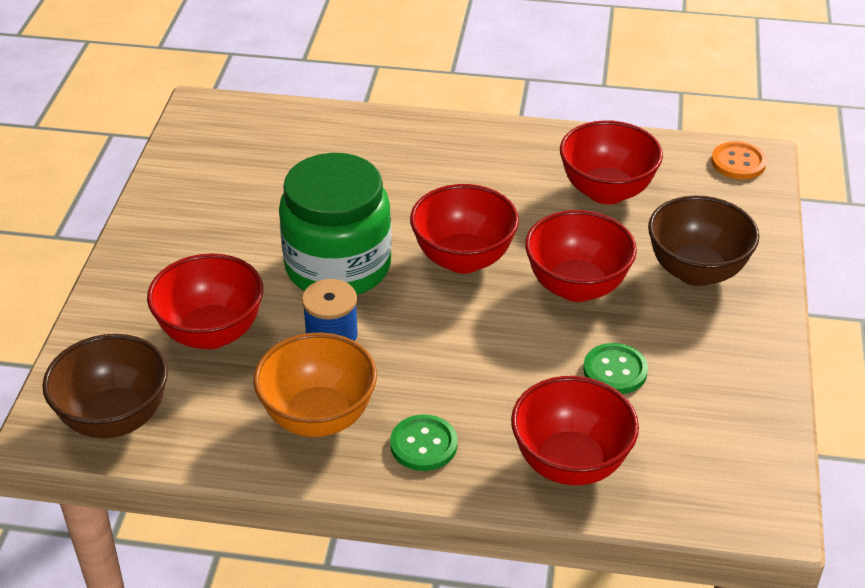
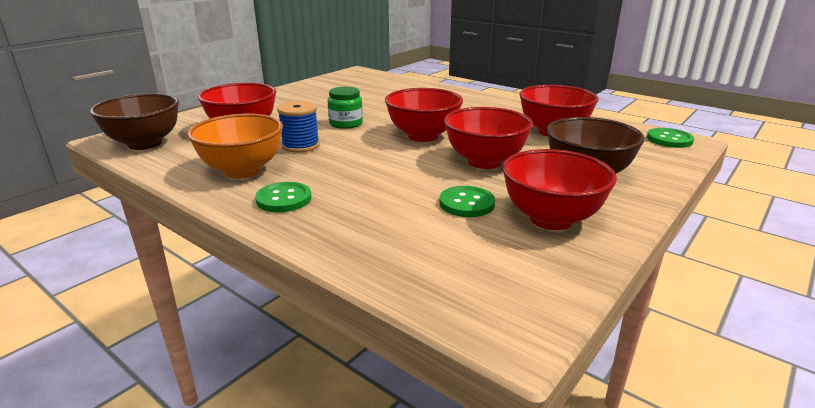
camera: 30 degrees right, 15 degrees down
green jar [279,153,392,295] -> green jar [328,87,363,129], size x0.47
red bowl [511,376,639,485] -> red bowl moved to [502,149,617,230]
orange button [711,141,767,180] -> green button [647,128,694,148]

